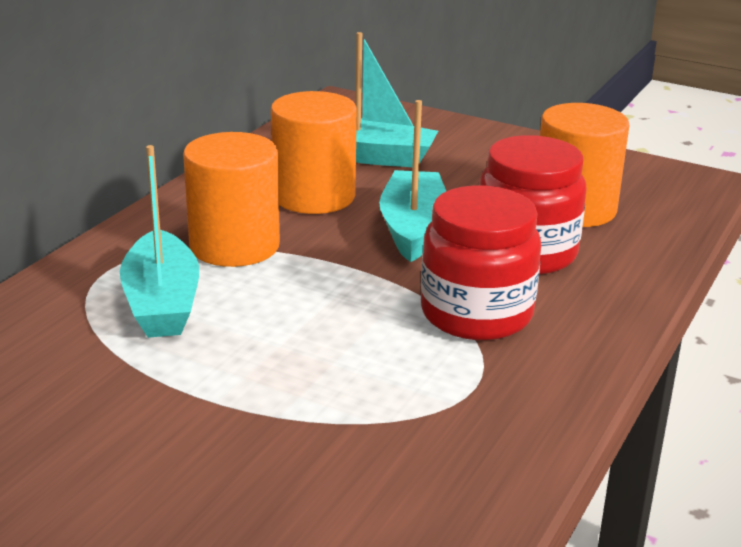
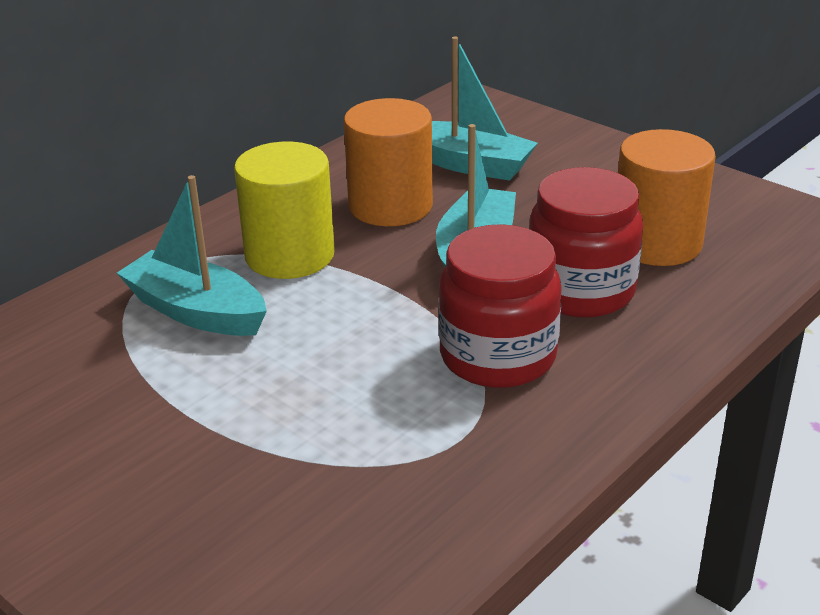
camera: 15 degrees right, 5 degrees up
turquoise boat [120,145,199,338] -> turquoise boat turned 120 degrees clockwise [117,175,267,336]
orange cylinder [183,132,280,267] -> yellow cylinder [234,142,335,279]

